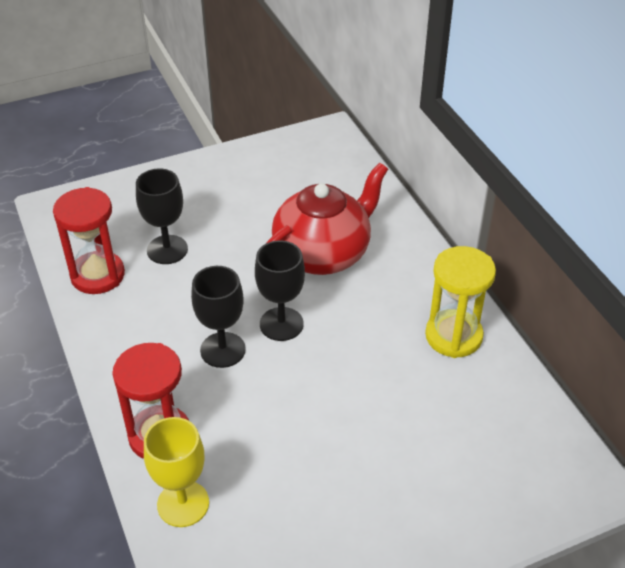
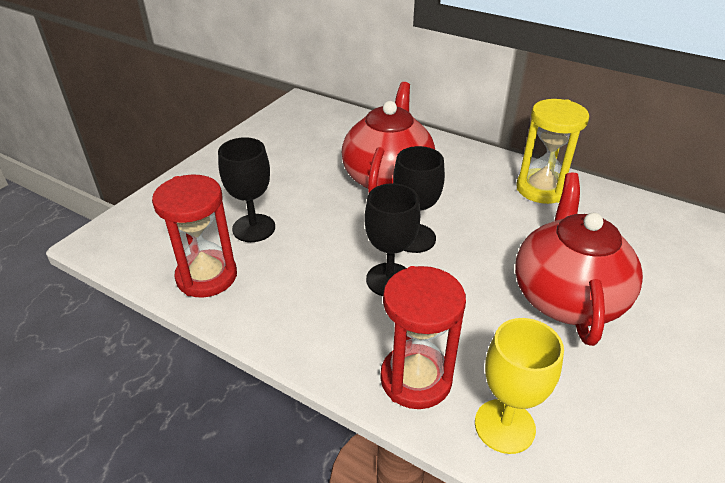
camera: 35 degrees left, 5 degrees down
none -> red teapot [515,173,643,346]

